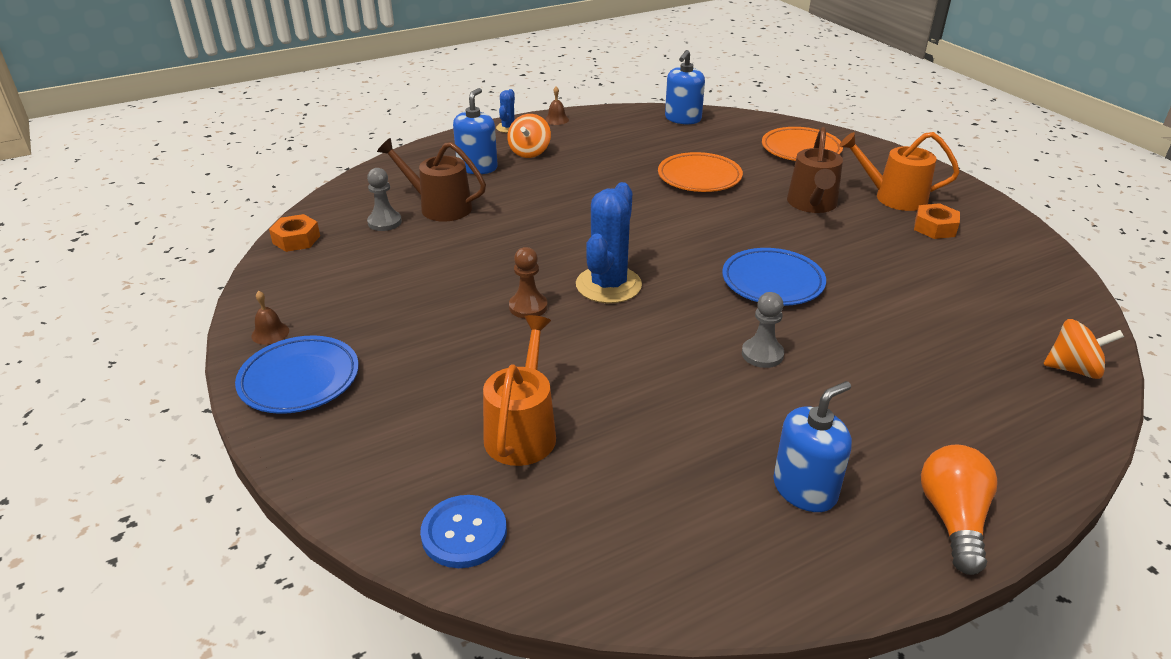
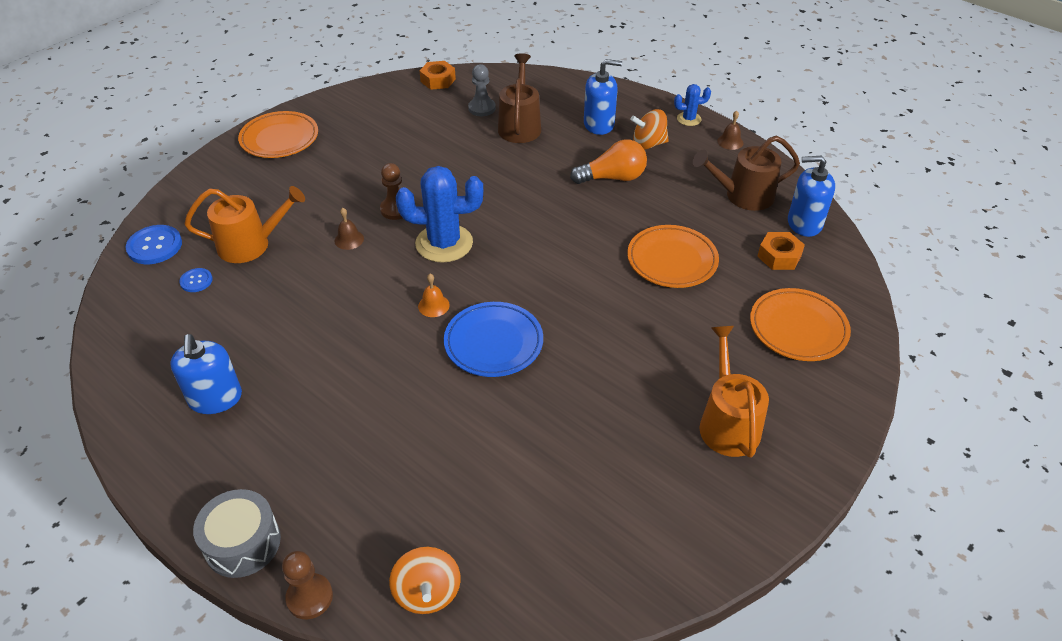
camera: 70 degrees right, 10 degrees up
blue plate [235,335,359,414] -> orange plate [238,111,318,158]
brown bell [251,291,289,345] -> brown bell moved to [335,208,364,250]
grey pawn [742,292,784,368] -> none
blue soap dispenser [773,381,852,512] -> blue soap dispenser turned 45 degrees clockwise [170,334,242,414]
brown watering can [787,127,843,213] -> brown watering can moved to [693,136,800,211]
orange nut [914,203,960,239] -> orange nut moved to [757,232,805,270]
orange light bulb [921,445,997,575] -> orange light bulb moved to [570,139,647,184]
none -> blue button [179,268,213,292]
none -> grey drum [193,489,281,578]
none -> brown pawn [282,551,333,619]
none -> orange bell [418,274,450,317]

